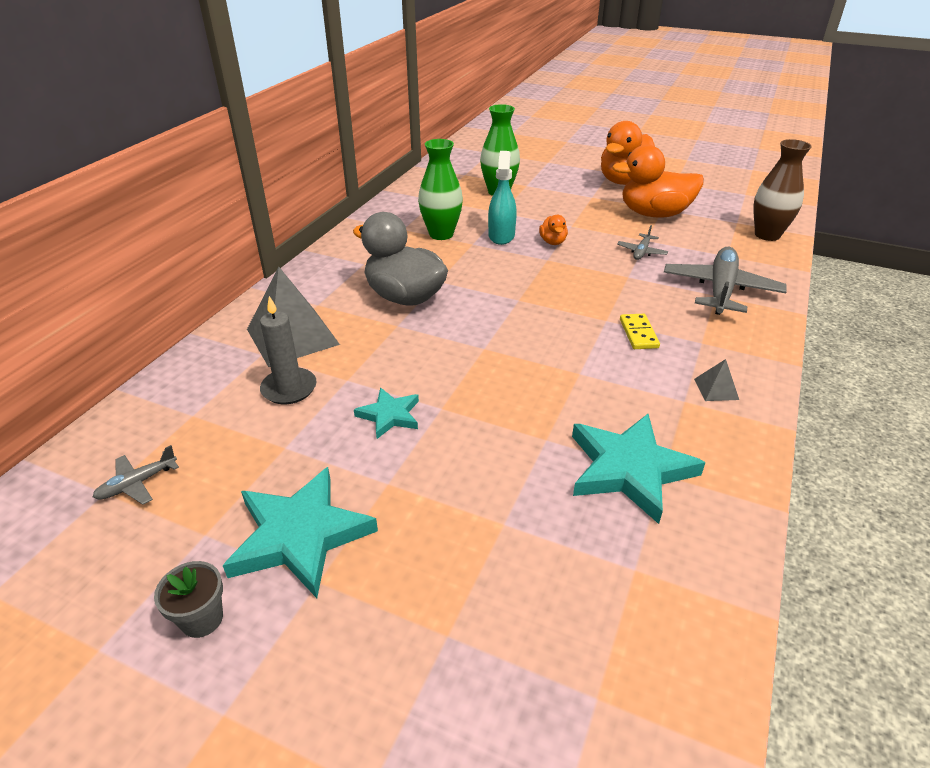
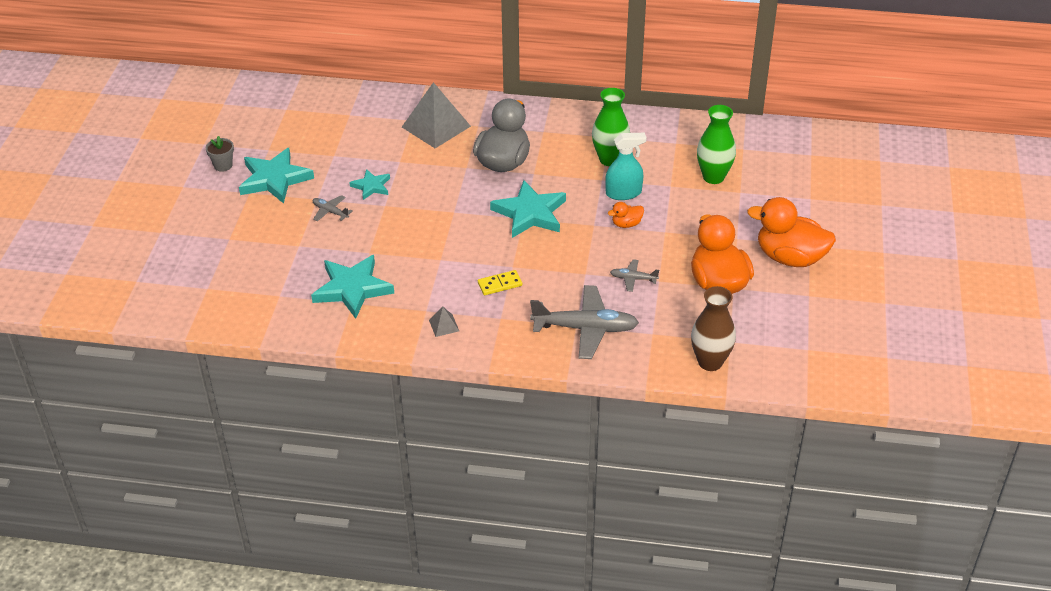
camera: 75 degrees right, 5 degrees up
grey plane [93,445,179,505] -> grey plane moved to [313,195,352,221]
grey candle [260,296,317,404] -> none
none -> turquoise star [490,180,566,238]

